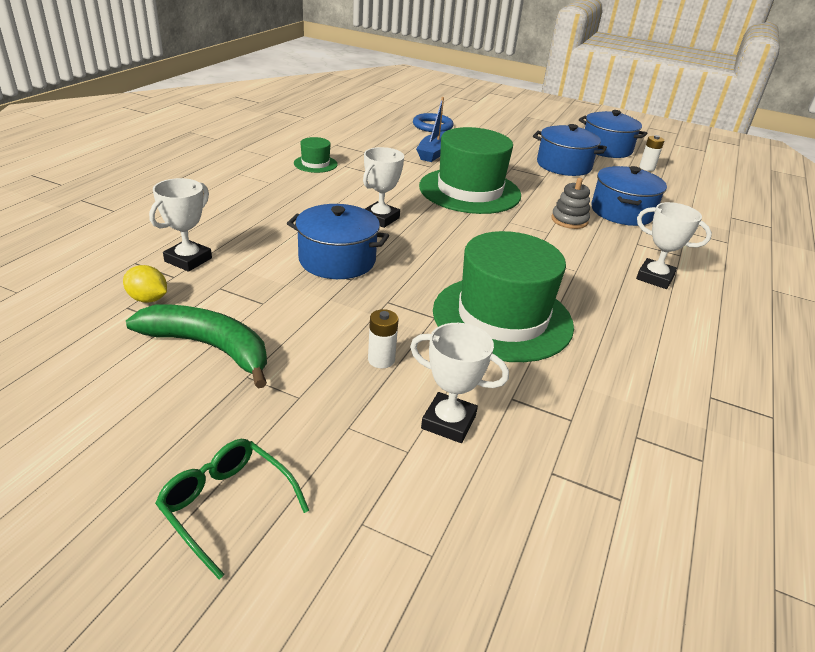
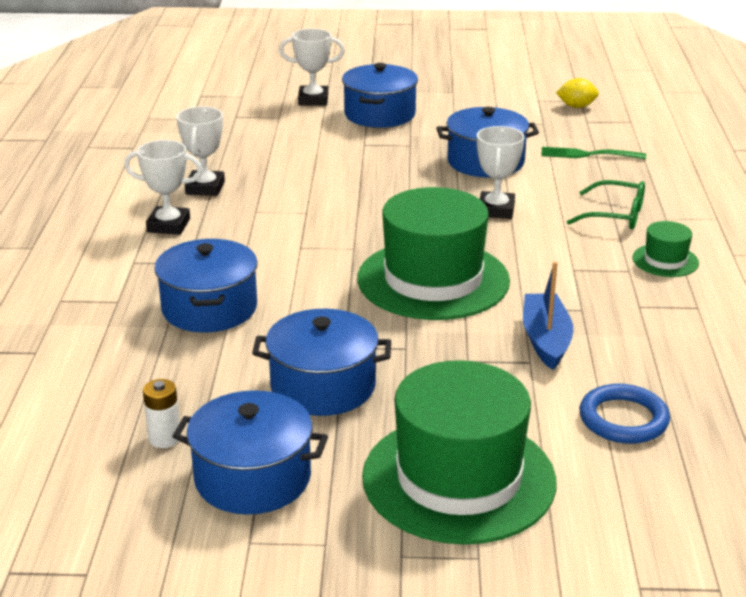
camera: 160 degrees right, 5 degrees down
green banana [126,305,267,388] -> none
white trophy [149,178,212,272] -> white trophy moved to [176,106,225,196]
green glasses [155,439,309,579] -> green glasses moved to [567,180,645,229]
white battery [368,309,398,368] -> blue pot [342,63,418,128]
green hat [433,231,574,362] -> green hat moved to [362,360,556,544]
grey stacking toy [551,178,590,229] -> none
none -> green fork [541,147,646,159]

